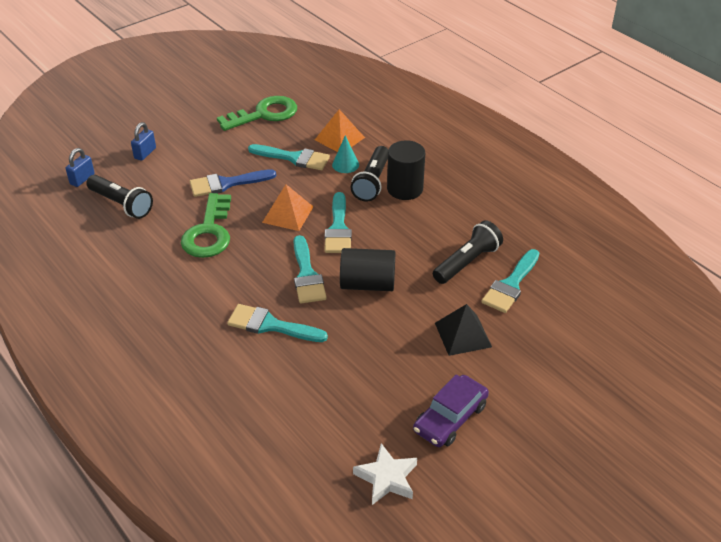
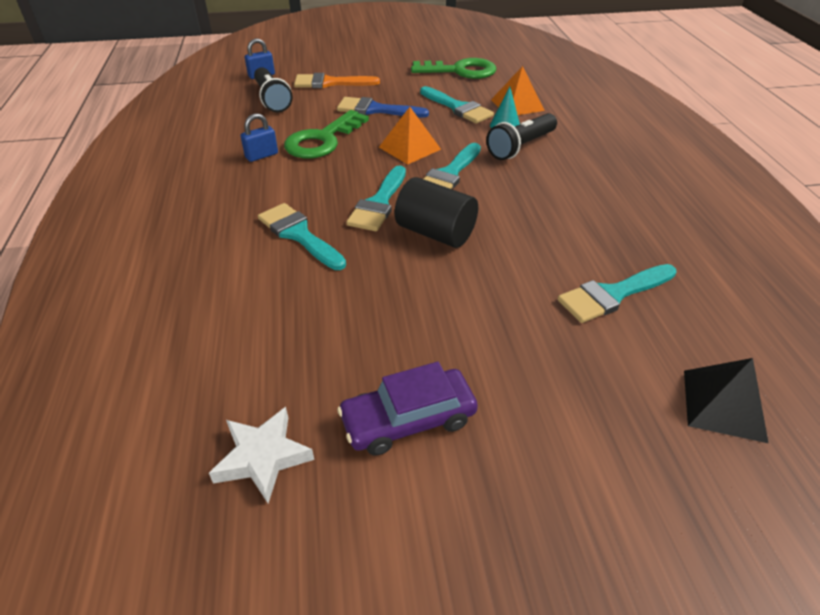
camera: 30 degrees right, 0 degrees up
blue padlock [131,122,156,161] -> blue padlock moved to [241,113,278,162]
black cylinder [387,140,425,200] -> none
black flashlight [433,220,503,284] -> none
black pyramid [435,304,492,356] -> black pyramid moved to [684,358,768,443]
none -> orange brush [294,73,380,88]

